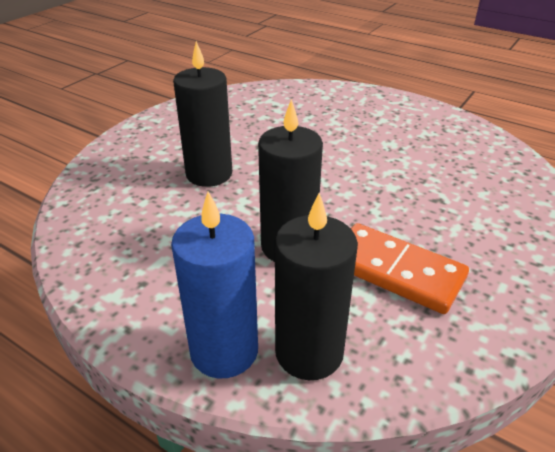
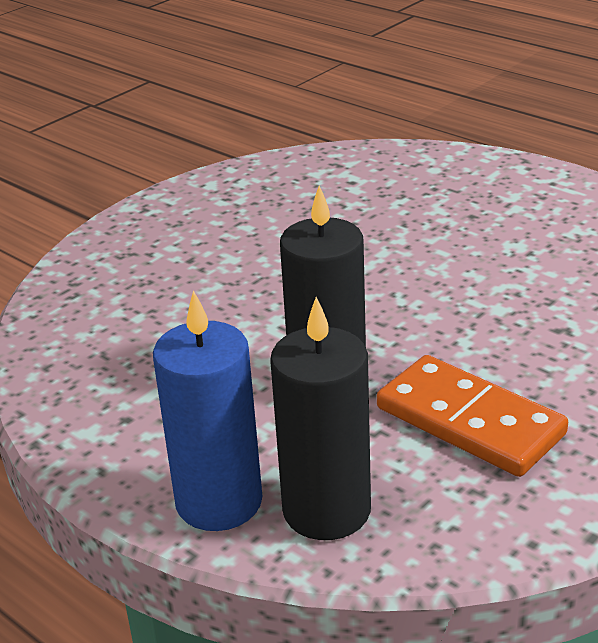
camera: 10 degrees right, 5 degrees down
black candle [173,41,232,187] -> none

